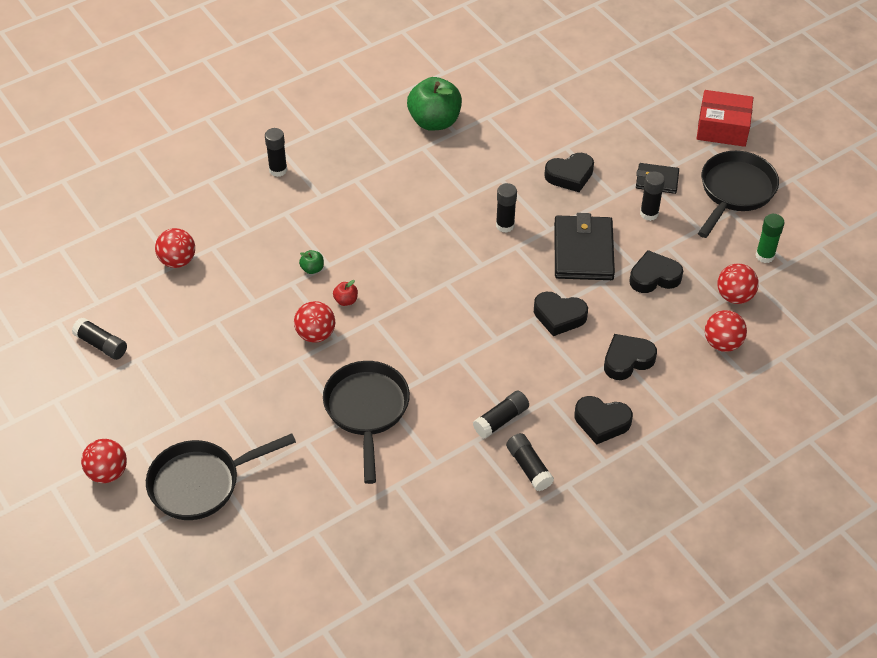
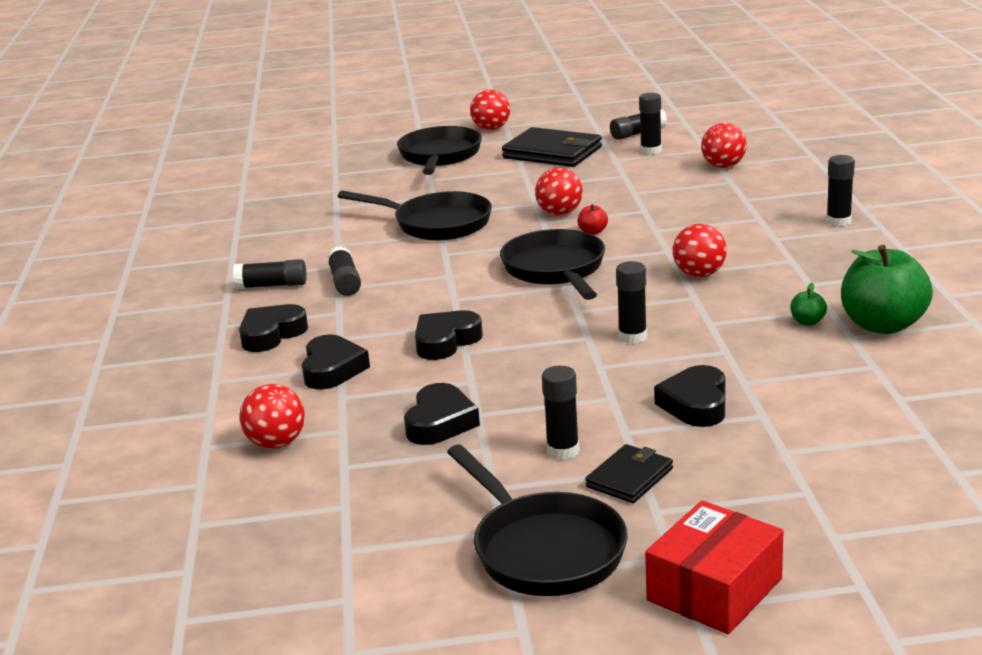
camera: 120 degrees right, 25 degrees down
green apple [299,250,324,274] -> green apple moved to [790,283,827,326]
black wallet [554,213,615,280] -> black wallet moved to [502,127,602,167]
red ball [717,263,759,304] -> red ball moved to [673,224,727,277]
green glue stick [756,214,784,263] -> none
none -> black pan [500,229,605,300]
none -> black glue stick [639,93,662,155]

